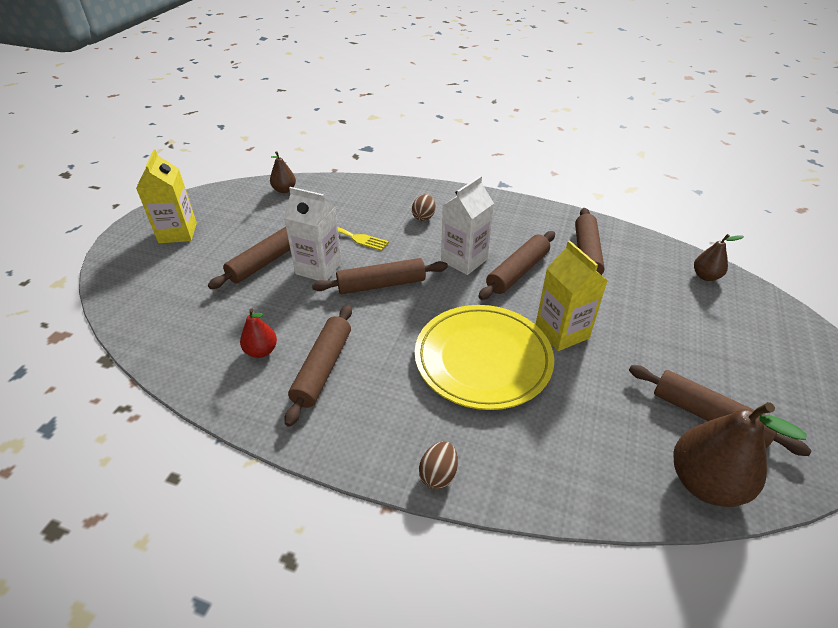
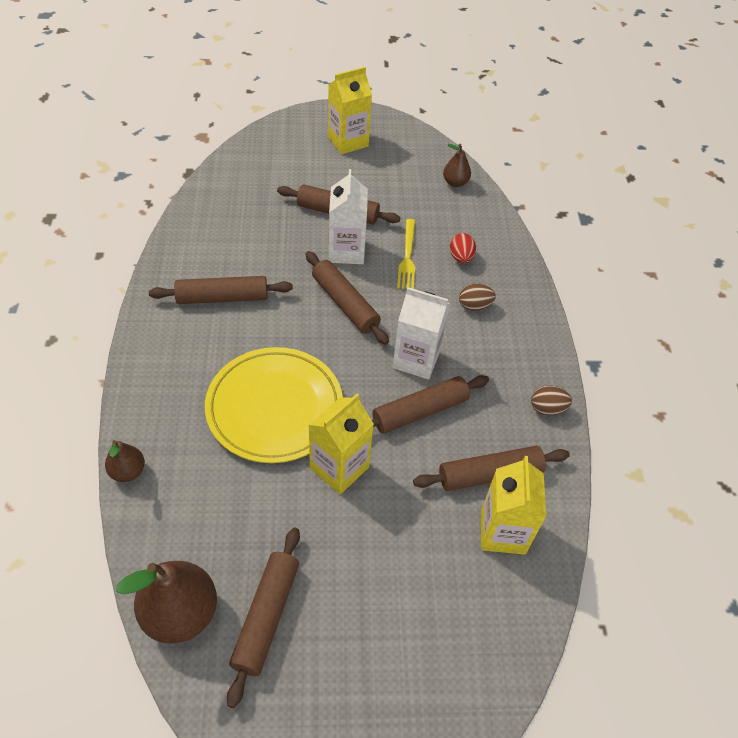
camera: 65 degrees right, 10 degrees up
red pear [240,308,277,358] -> none
brown egg [419,441,458,489] -> brown egg moved to [531,386,572,415]
brown rolling pin [478,231,555,300] -> brown rolling pin turned 45 degrees counterclockwise [372,375,489,434]
brown pear [694,234,744,281] -> brown pear moved to [105,440,145,482]
none -> red egg [450,233,476,263]
none -> yellow carton [481,456,546,555]

